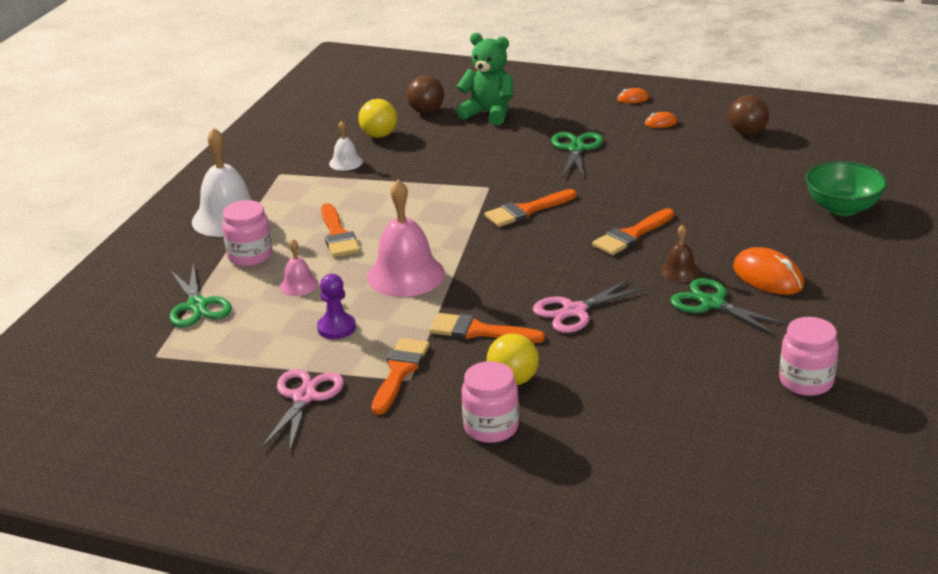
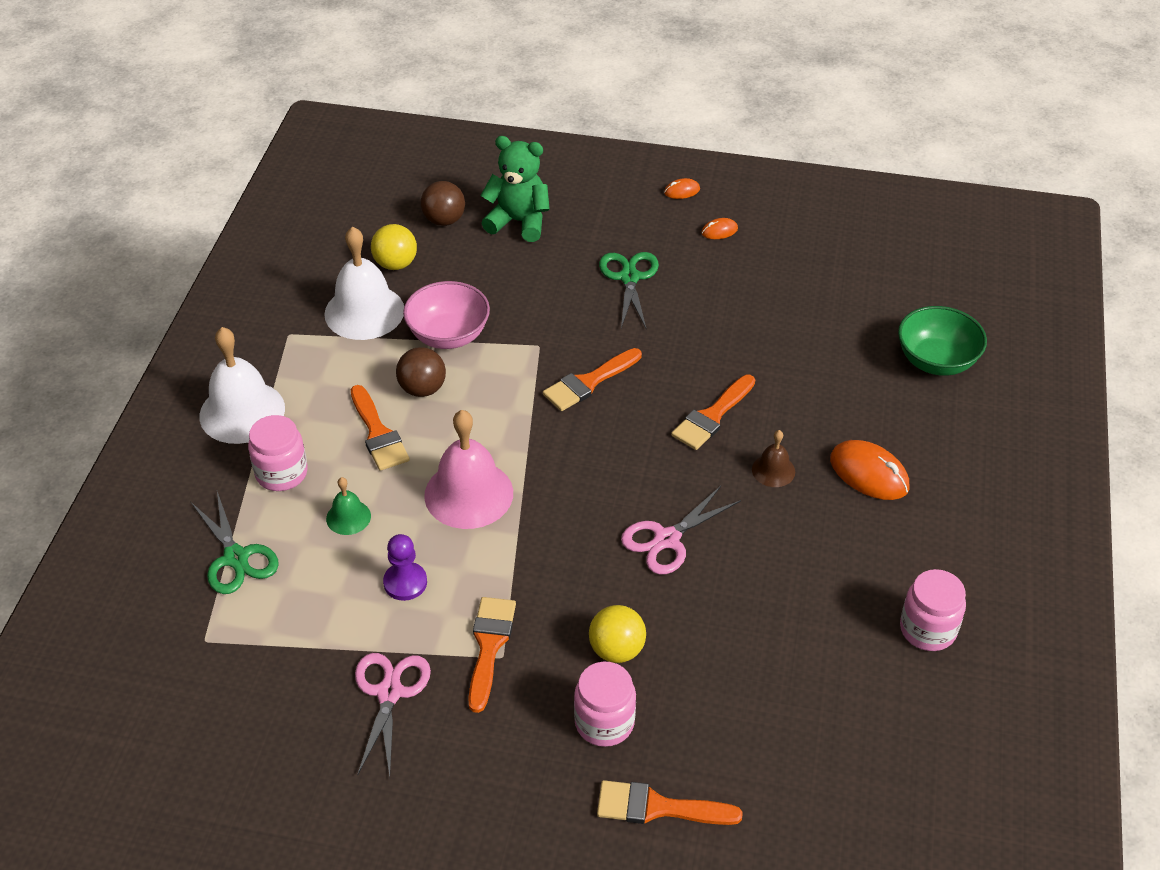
camera: 10 degrees left, 15 degrees up
pink bell [280,239,319,296] -> green bell [326,477,371,535]
white bell [329,121,363,171] -> white bell [324,226,404,340], size x2.02
orange brush [429,313,545,343] -> orange brush moved to [597,780,743,825]
green scissors [670,278,789,336] -> none
brown ball [729,95,769,135] -> brown ball moved to [396,347,446,397]
none -> pink bowl [403,281,490,349]

